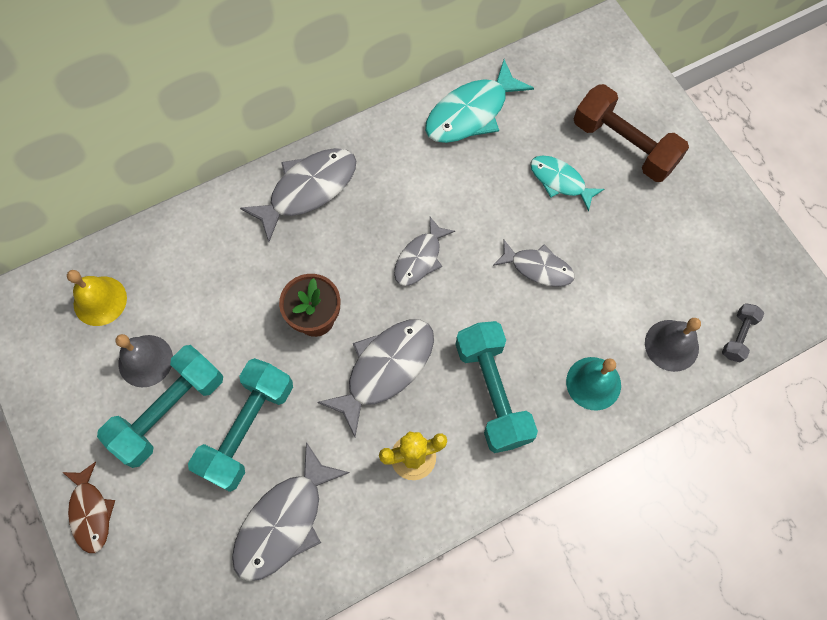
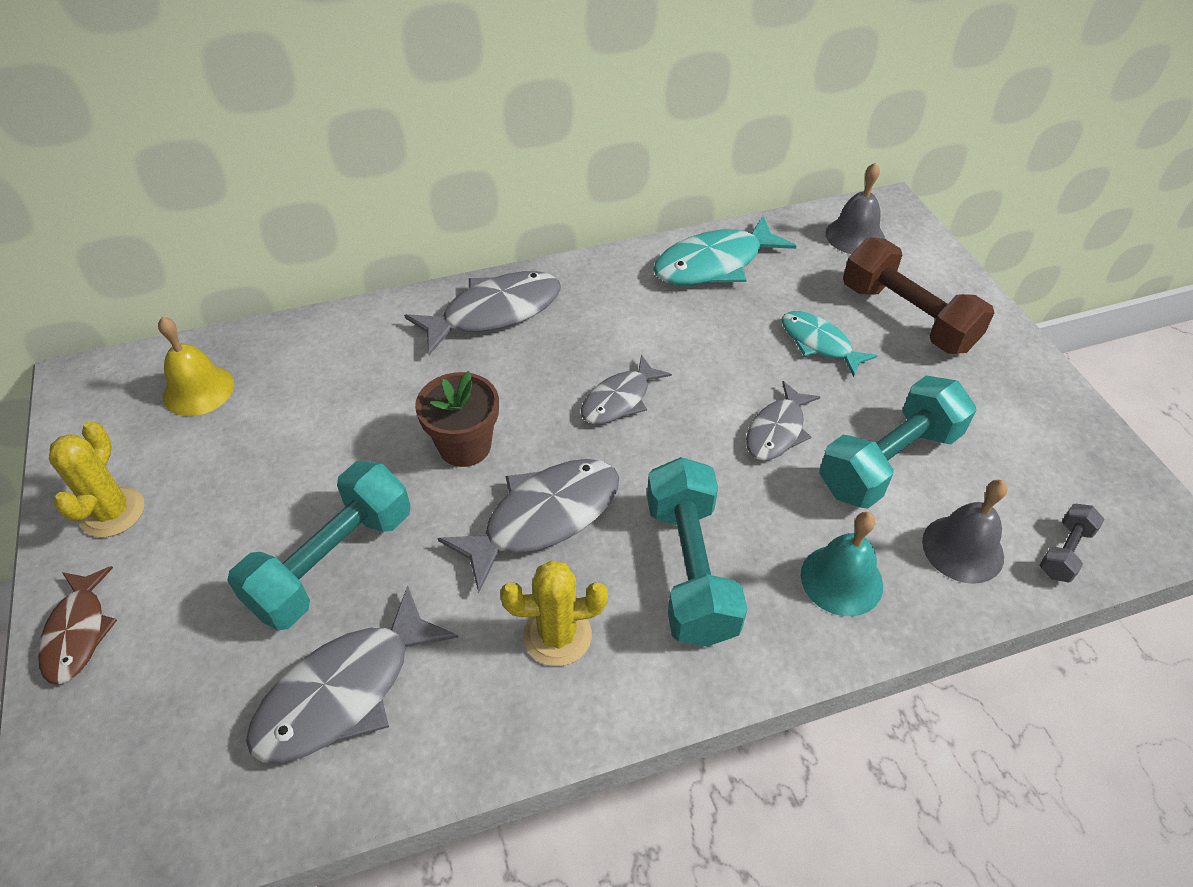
camera: 10 degrees right, 20 degrees down
turquoise dumbbell [97,345,223,468] -> turquoise dumbbell moved to [819,375,976,509]
grey bell [115,334,173,388] -> grey bell moved to [825,163,885,254]
grey fish [493,239,574,287] -> grey fish turned 90 degrees clockwise [746,381,820,461]
none -> yellow cactus [49,421,144,538]

